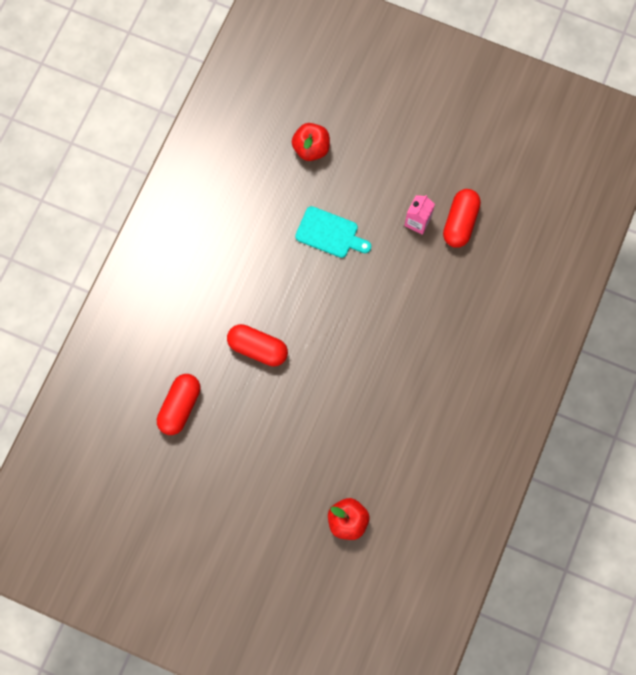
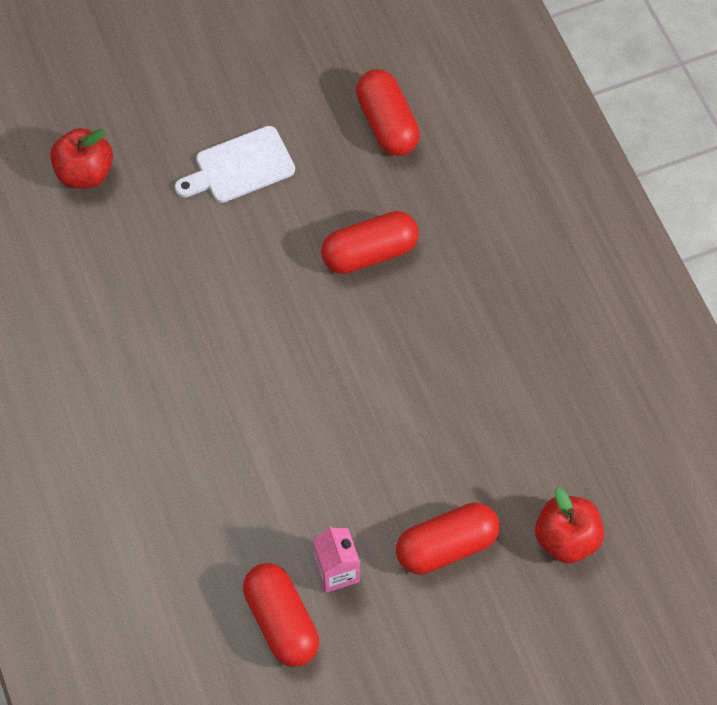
camera: 135 degrees right, 10 degrees down
turquoise cutting board [295,206,371,258] -> none
none -> white cutting board [175,126,295,203]
none -> red capsule [396,502,500,574]

